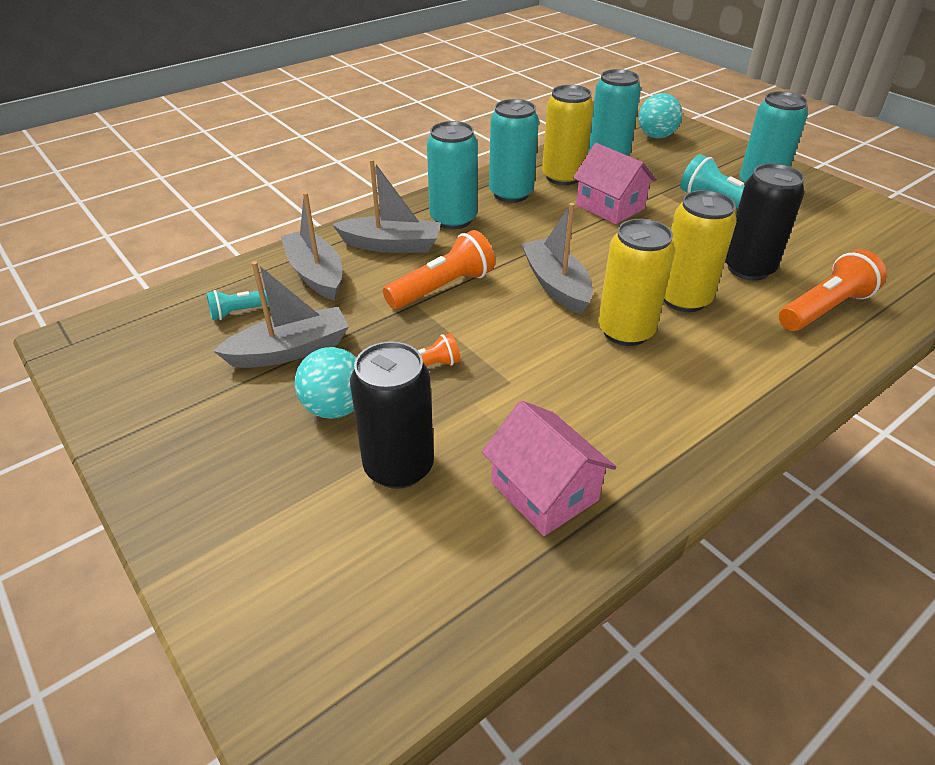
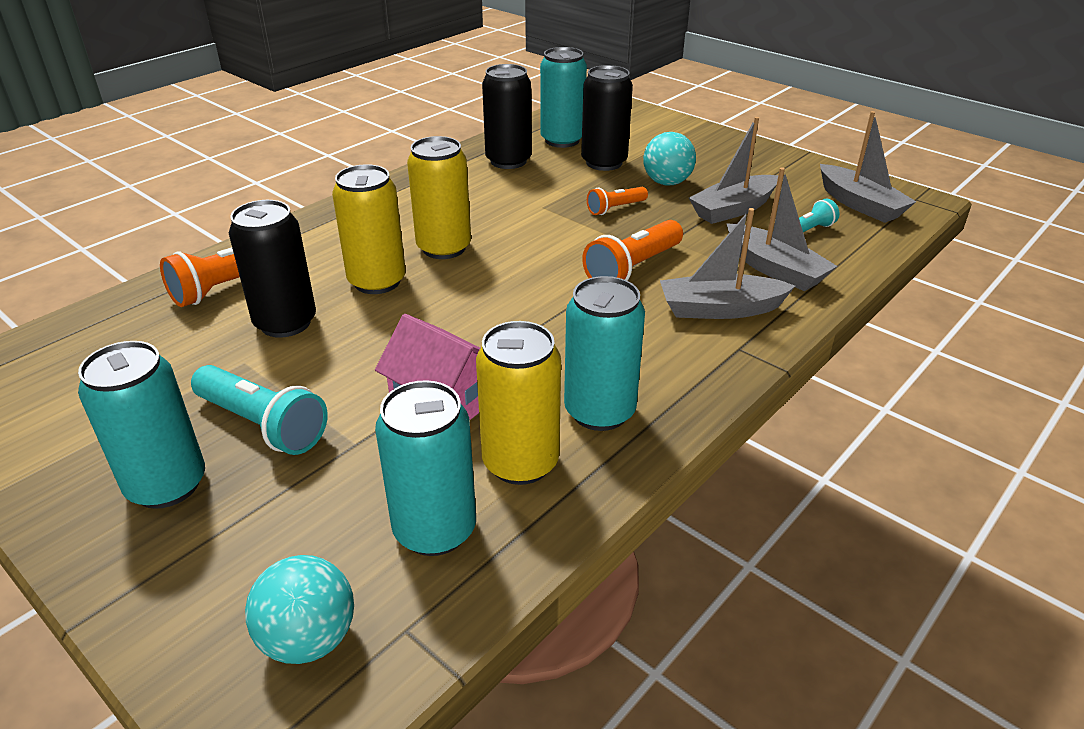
camera: 170 degrees right, 5 degrees down
turquoise can [427,121,478,229] -> turquoise can moved to [540,47,587,148]
pink house [482,401,617,536] -> black can [482,64,532,169]
grey boat [521,203,593,314] -> grey boat moved to [820,111,916,223]

